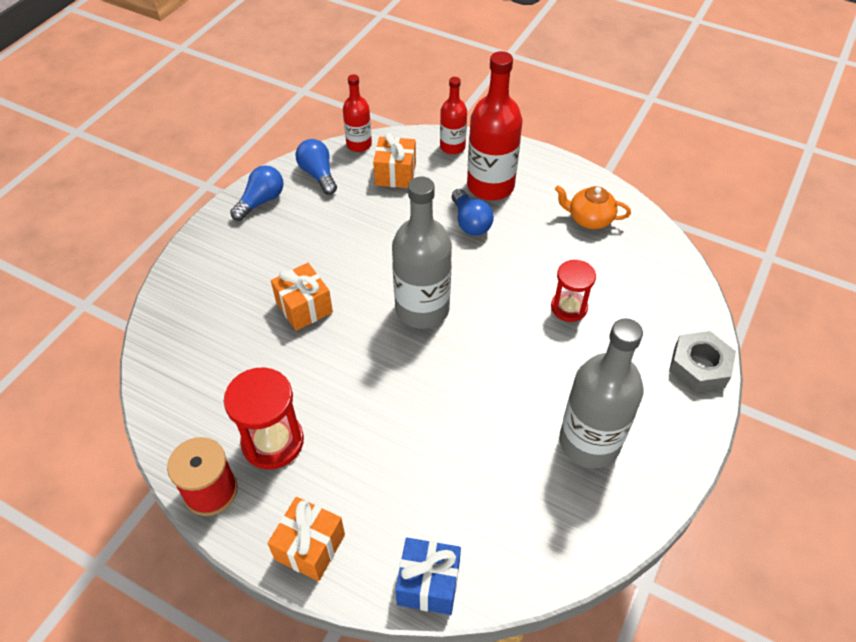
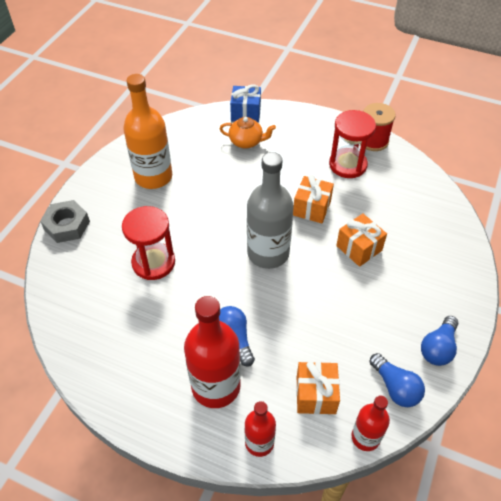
camera: 175 degrees right, 0 degrees up
orange gift [267,497,345,581] -> orange gift moved to [293,175,334,223]
red hourglass [551,260,596,322] -> red hourglass [122,206,175,280], size x1.50
orange teapot [555,186,631,229] -> orange teapot moved to [220,117,276,148]
grey bottle [559,318,643,468] -> orange bottle [123,74,172,189]

